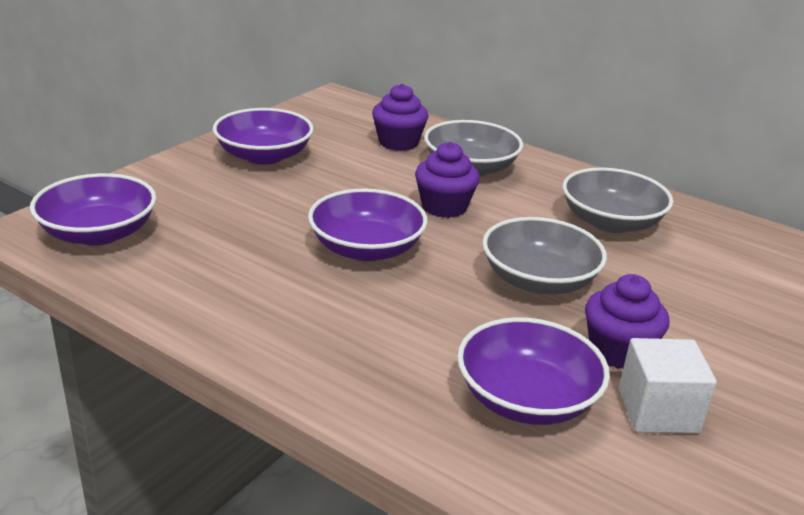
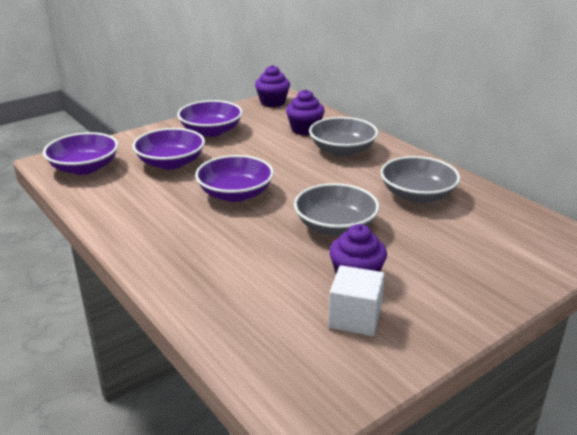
camera: 20 degrees right, 0 degrees up
purple cupcake [415,142,480,218] -> purple cupcake moved to [255,65,290,107]
purple bowl [457,317,610,425] -> purple bowl moved to [132,128,205,170]

